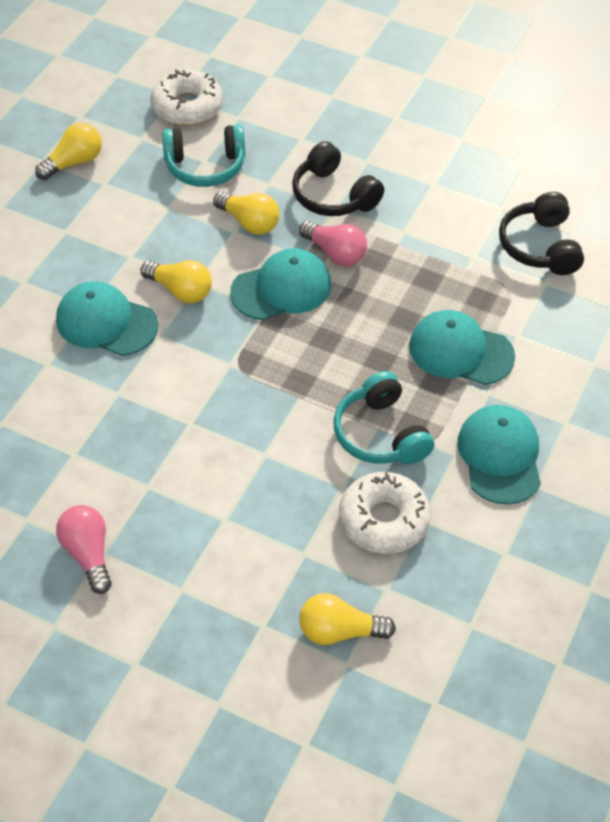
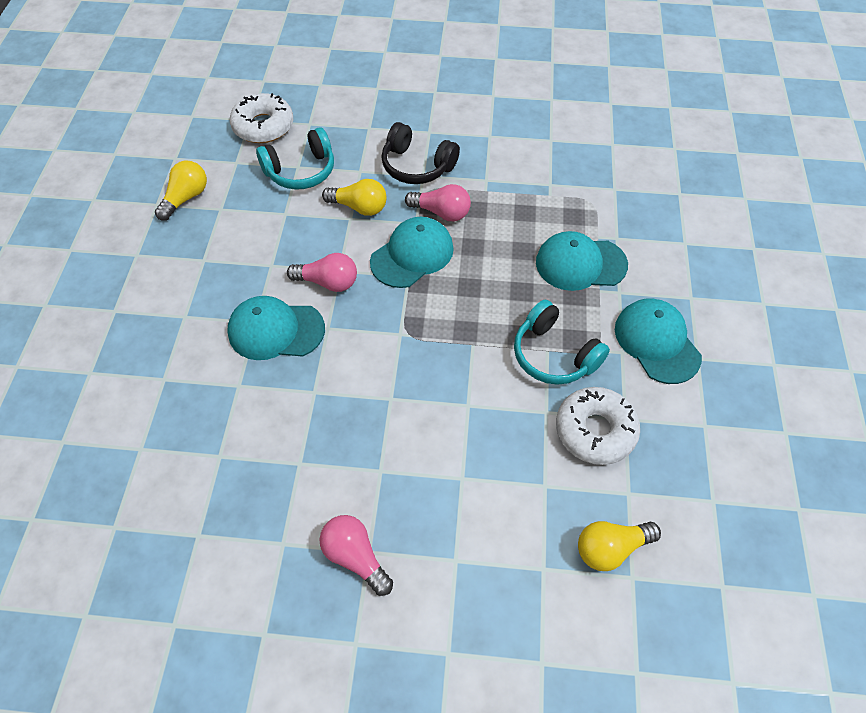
camera: 20 degrees left, 5 degrees up
yellow light bulb [141,260,212,303] -> pink light bulb [287,253,357,292]
black headphones [499,192,584,275] -> none

